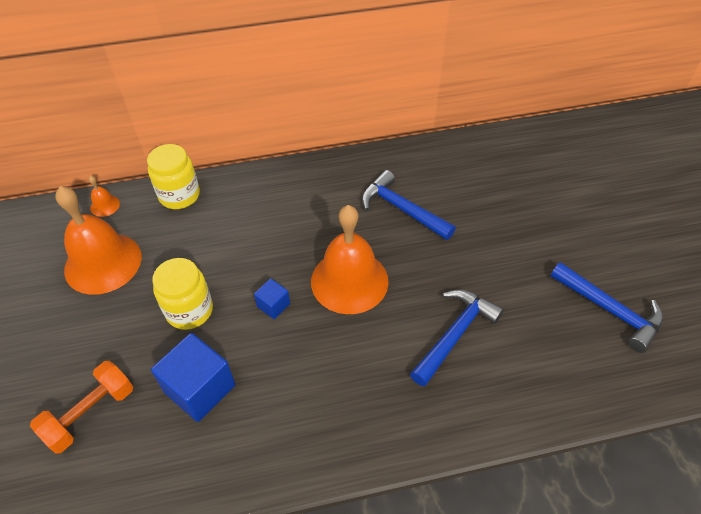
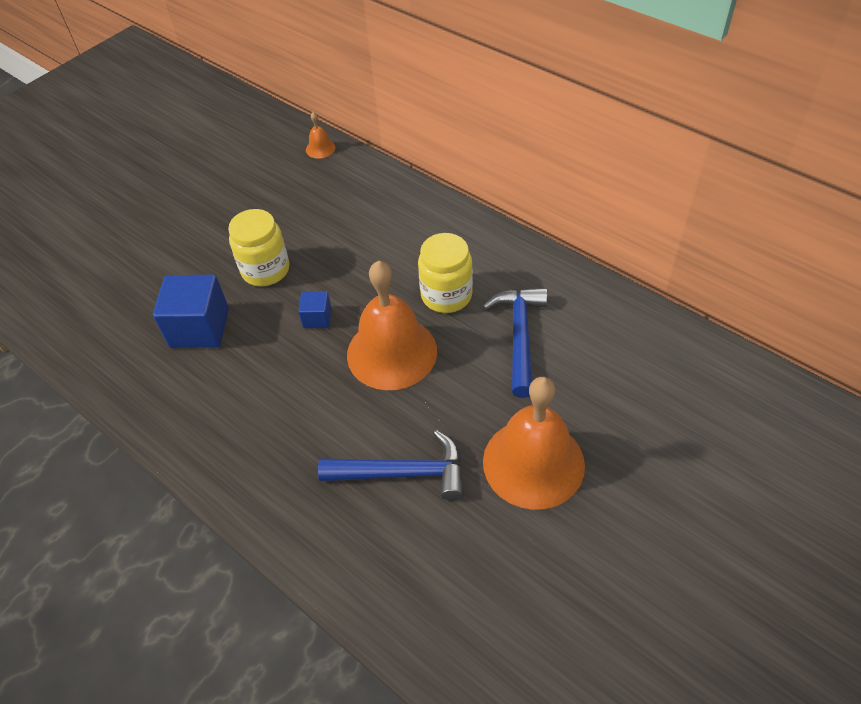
camera: 55 degrees right, 0 degrees up
orange dumbbell [30,361,133,454] -> none
orange bell [55,186,142,295] -> orange bell moved to [483,377,585,510]
yellow jar [147,144,200,209] -> yellow jar moved to [418,233,473,313]
blue hammer [550,262,664,353] -> none

